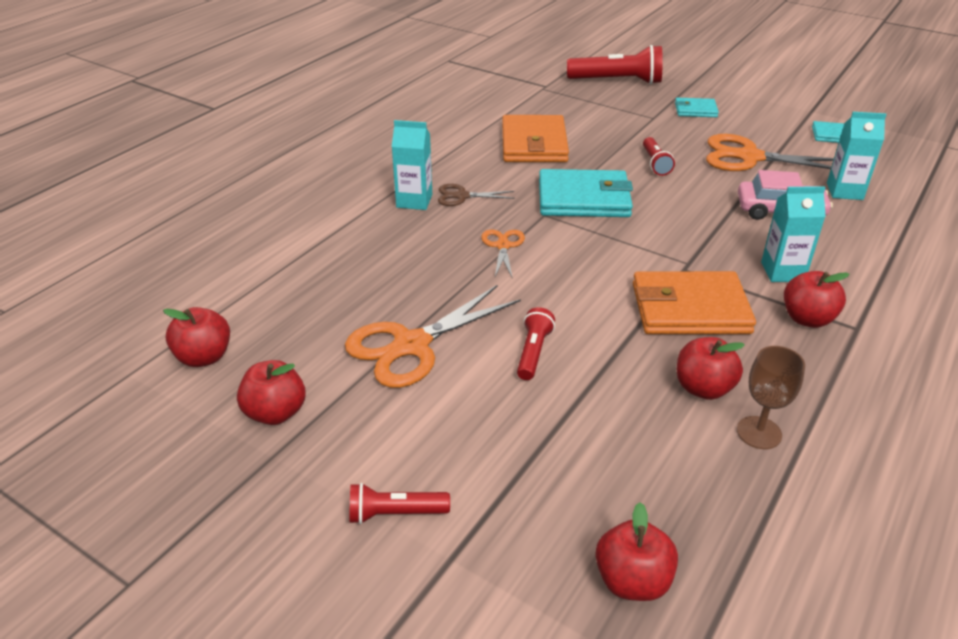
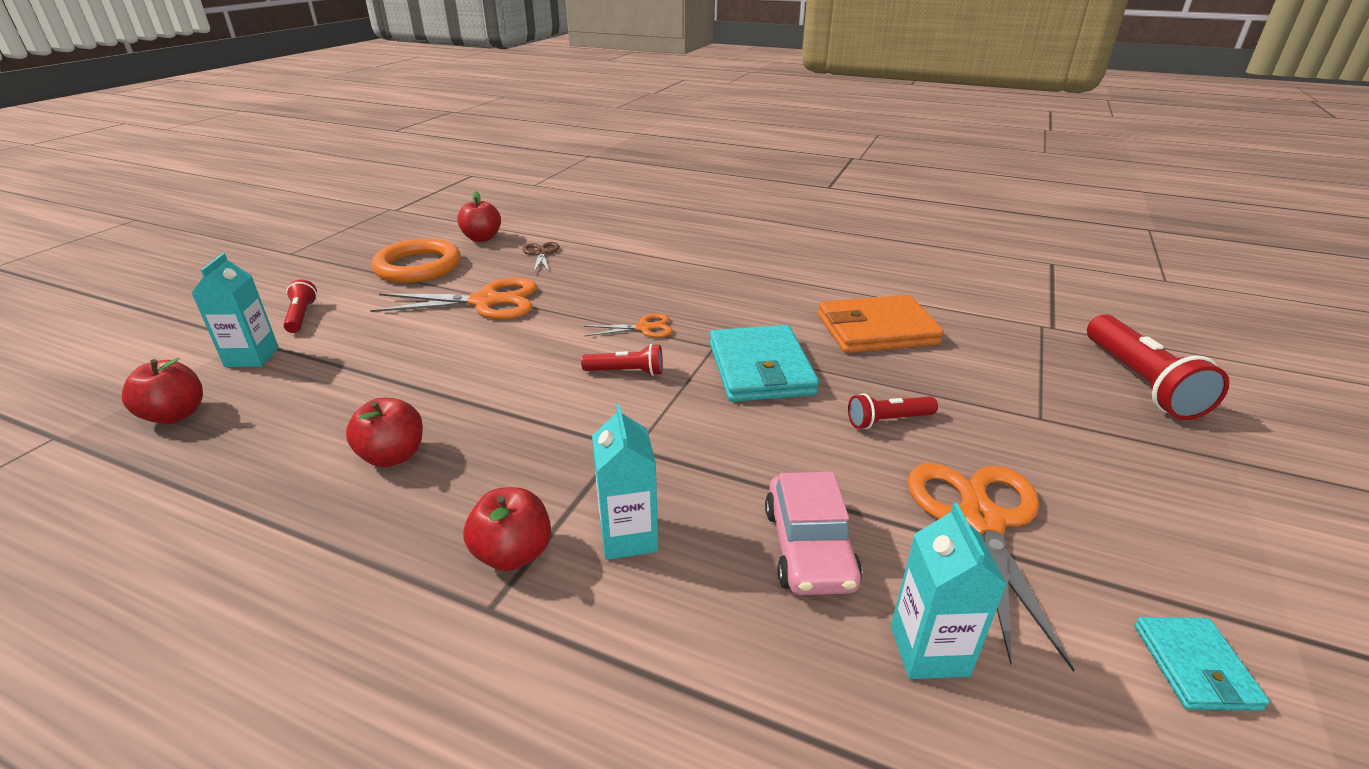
camera: 80 degrees right, 5 degrees down
red apple [237,360,306,425] -> orange ring [371,238,461,283]
orange scissors [345,285,521,388] -> orange scissors turned 135 degrees clockwise [370,278,537,320]
turquoise carton [392,120,432,210] -> turquoise carton moved to [192,253,279,367]
brown scissors [438,184,515,206] -> brown scissors moved to [522,242,560,272]
red flashlight [517,307,555,380] -> red flashlight moved to [581,344,663,376]
orange wallet [633,271,756,334] -> none
turquoise wallet [675,98,719,117] -> none
brown goblet [737,346,805,449] -> none

